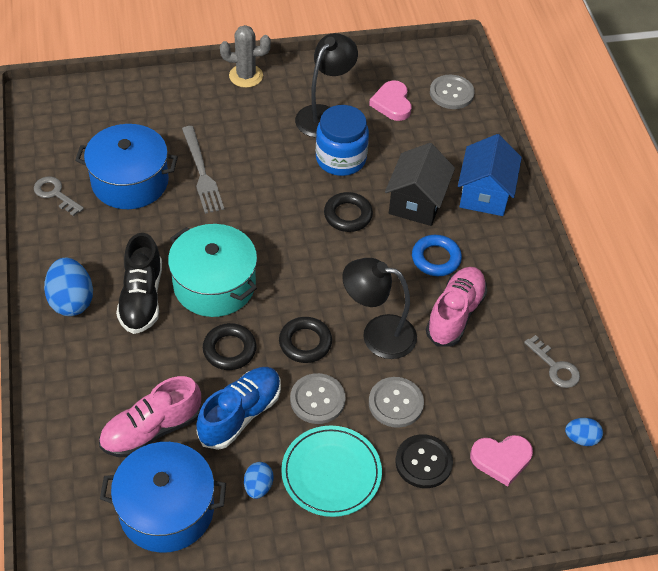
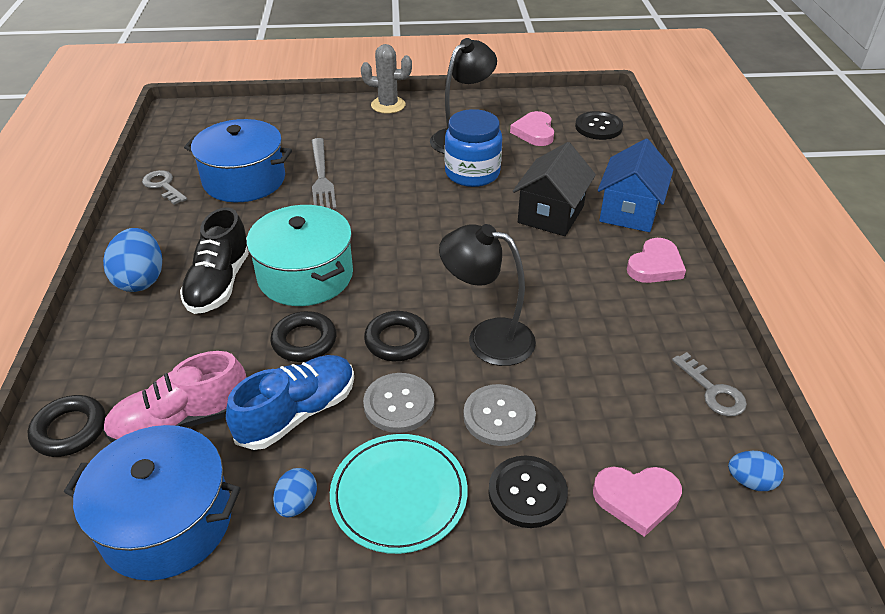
camera: 10 degrees right, 10 degrees down
black ring [324,192,373,232] -> black ring moved to [28,395,106,457]
blue ring [412,235,462,276] -> none
pink shoe [426,267,487,347] -> none
grey button [430,75,475,109] -> black button [575,111,623,140]
none -> pink heart [627,238,686,283]

